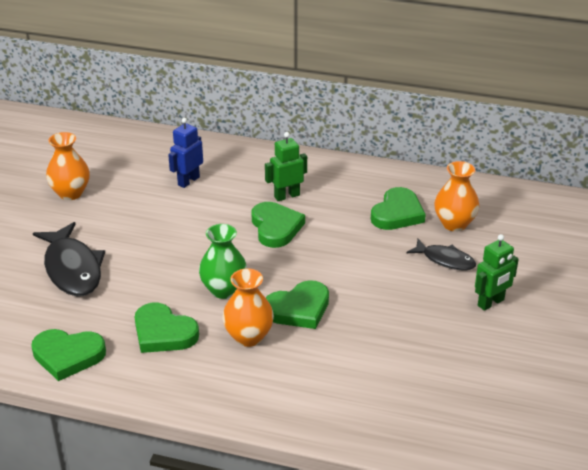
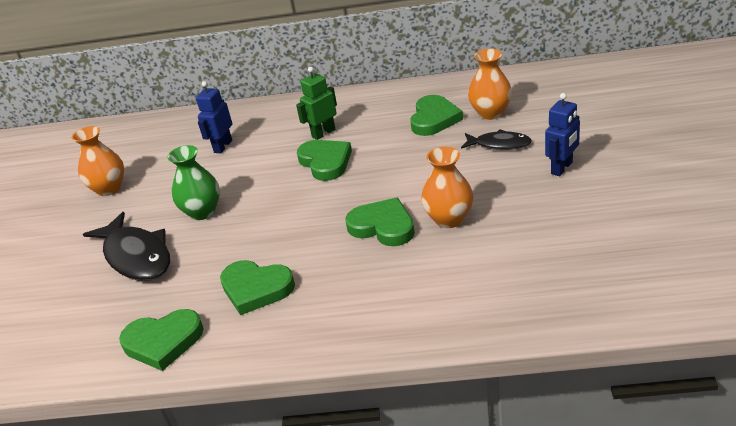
camera: 10 degrees left, 0 degrees up
green vase [199,224,247,299] -> green vase moved to [167,145,220,220]
orange vase [222,268,274,347] -> orange vase moved to [421,147,473,228]
green heart [266,280,329,329] -> green heart turned 105 degrees counterclockwise [345,197,415,246]
green robot [475,234,519,311] -> blue robot [545,93,580,176]

